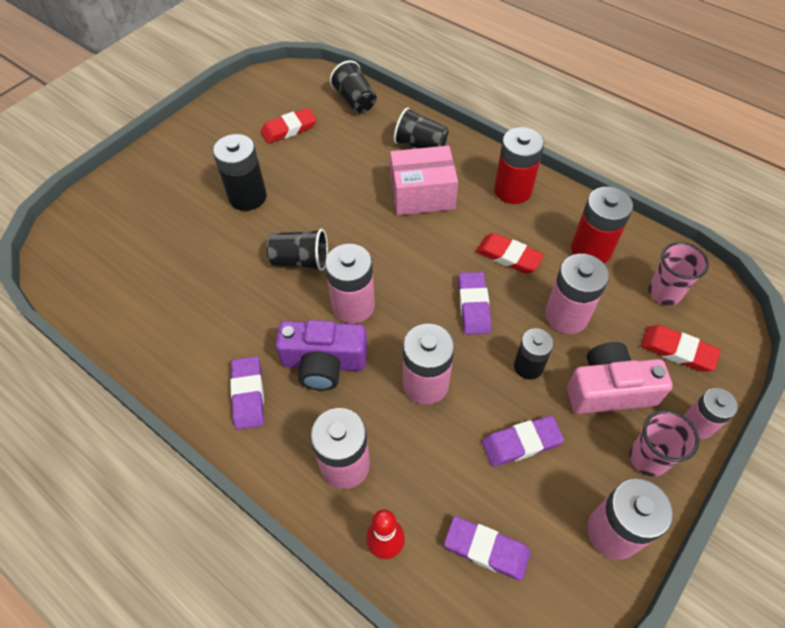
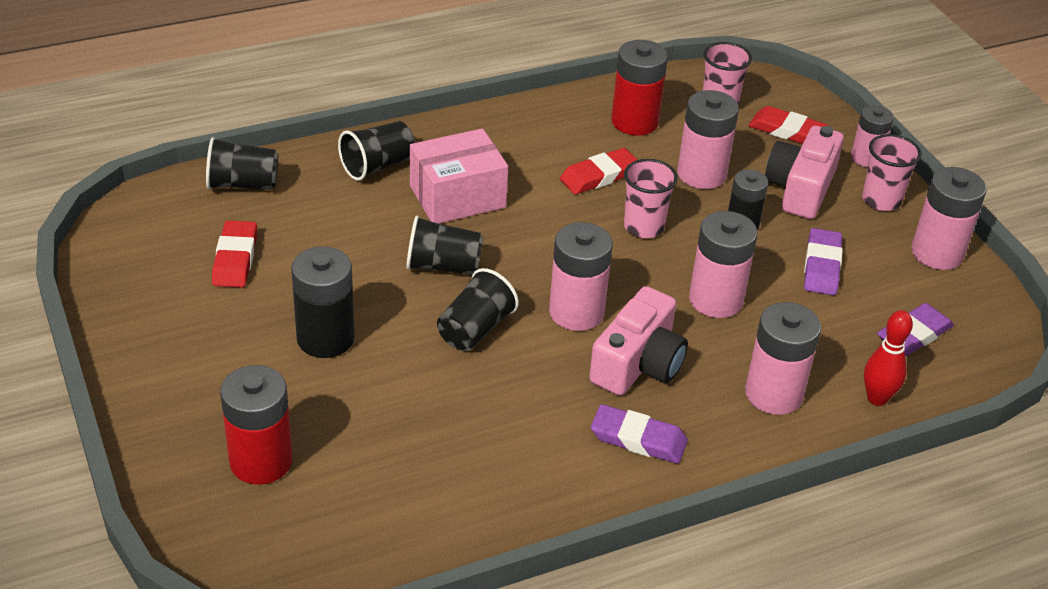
camera: 65 degrees left, 15 degrees down
purple camera [276,320,367,391] -> pink camera [589,286,688,396]
pink box [390,146,458,215] -> pink box turned 45 degrees clockwise [410,128,508,224]
purple eraser [458,272,491,335] -> pink cup [624,159,678,238]
red battery [494,127,544,204] -> red battery moved to [220,365,293,485]
red eraser [641,325,721,372] -> red eraser turned 60 degrees clockwise [748,106,828,144]
none -> black cup [406,216,483,275]

